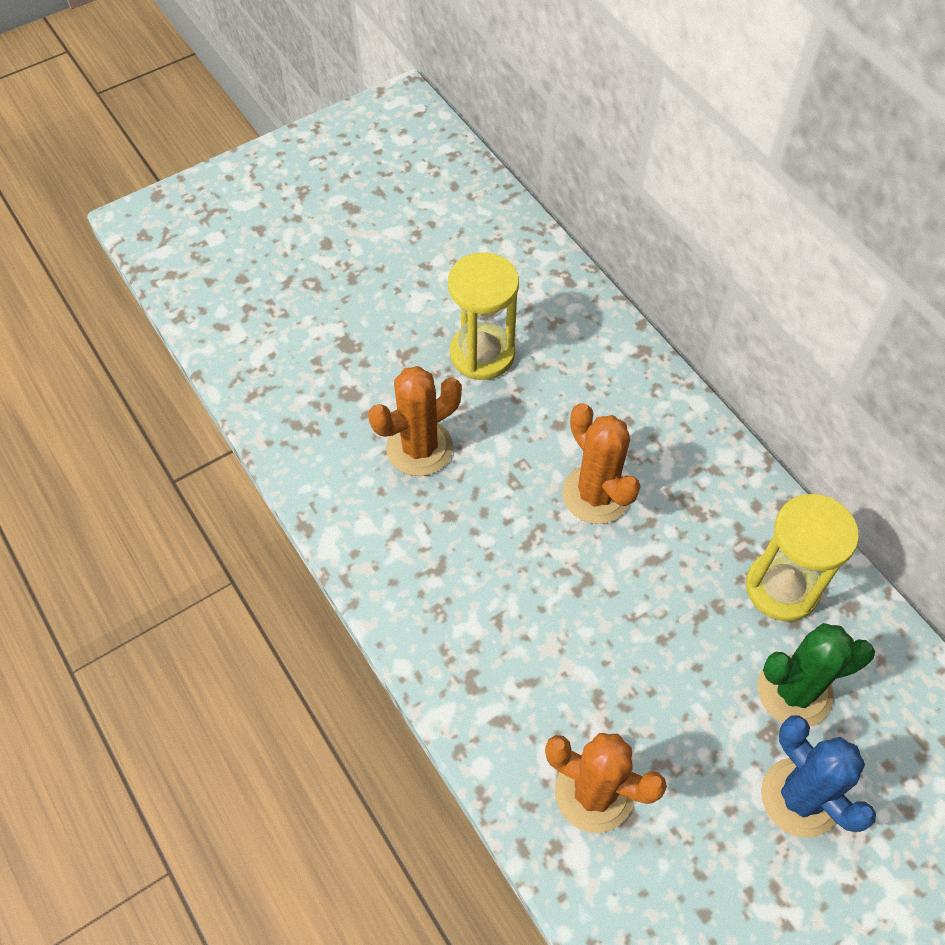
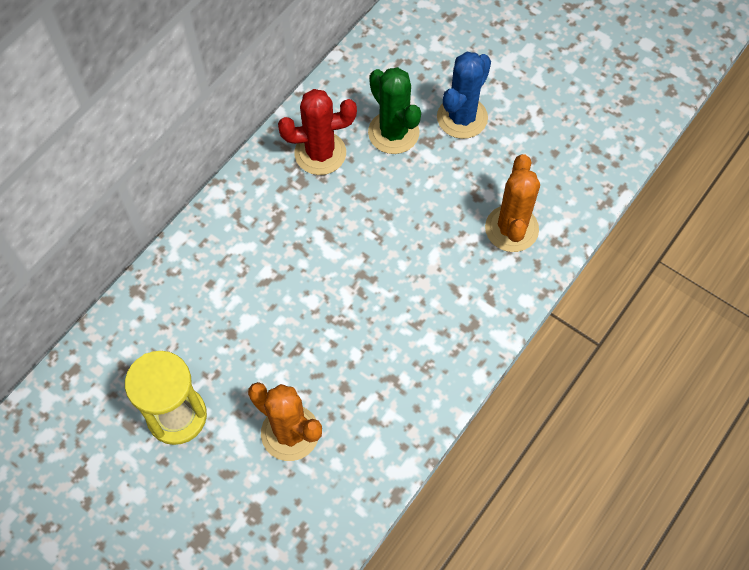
camera: 110 degrees left, 5 degrees up
orange cactus [562,403,641,524] -> none
yellow hourglass [746,494,859,621] -> red cactus [278,89,357,175]

